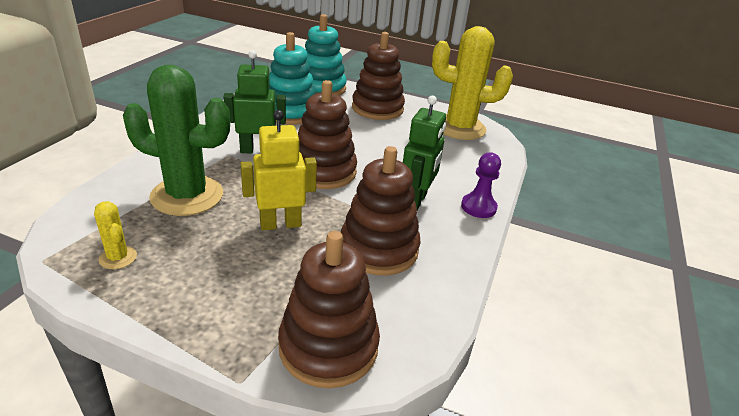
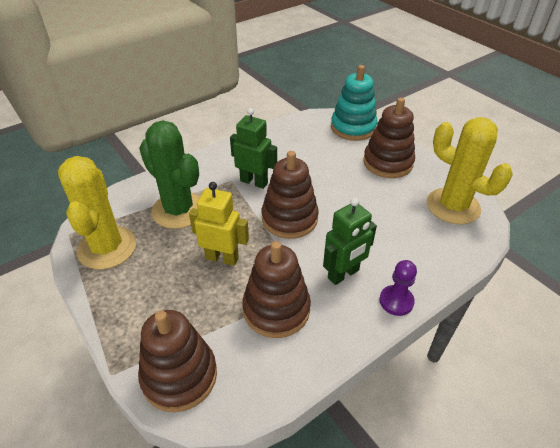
camera: 35 degrees right, 10 degrees up
yellow cactus [94,201,137,269] -> yellow cactus [58,156,136,270], size x2.36
turquoise stacking toy [269,32,316,125] -> none

